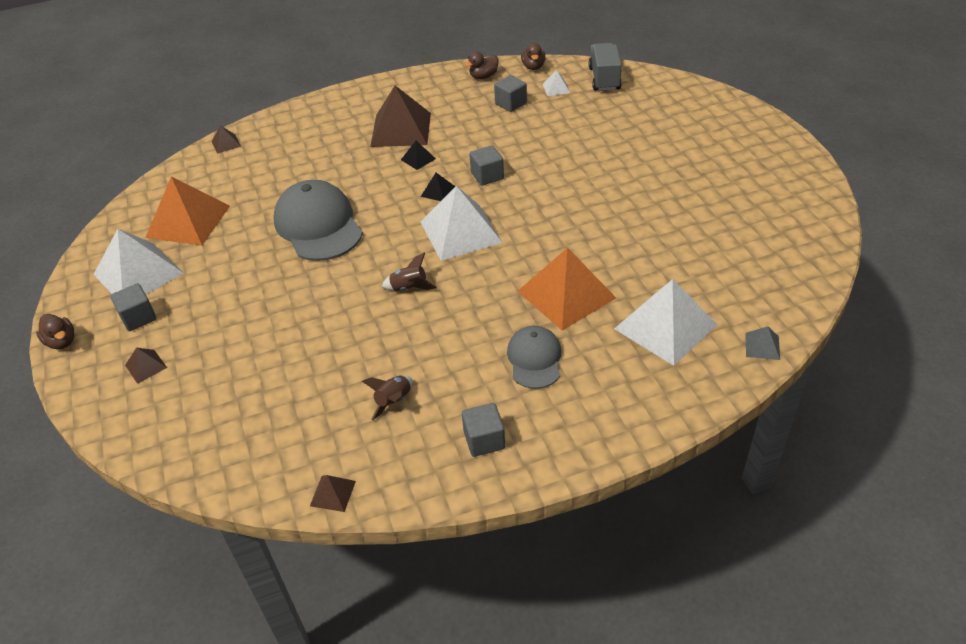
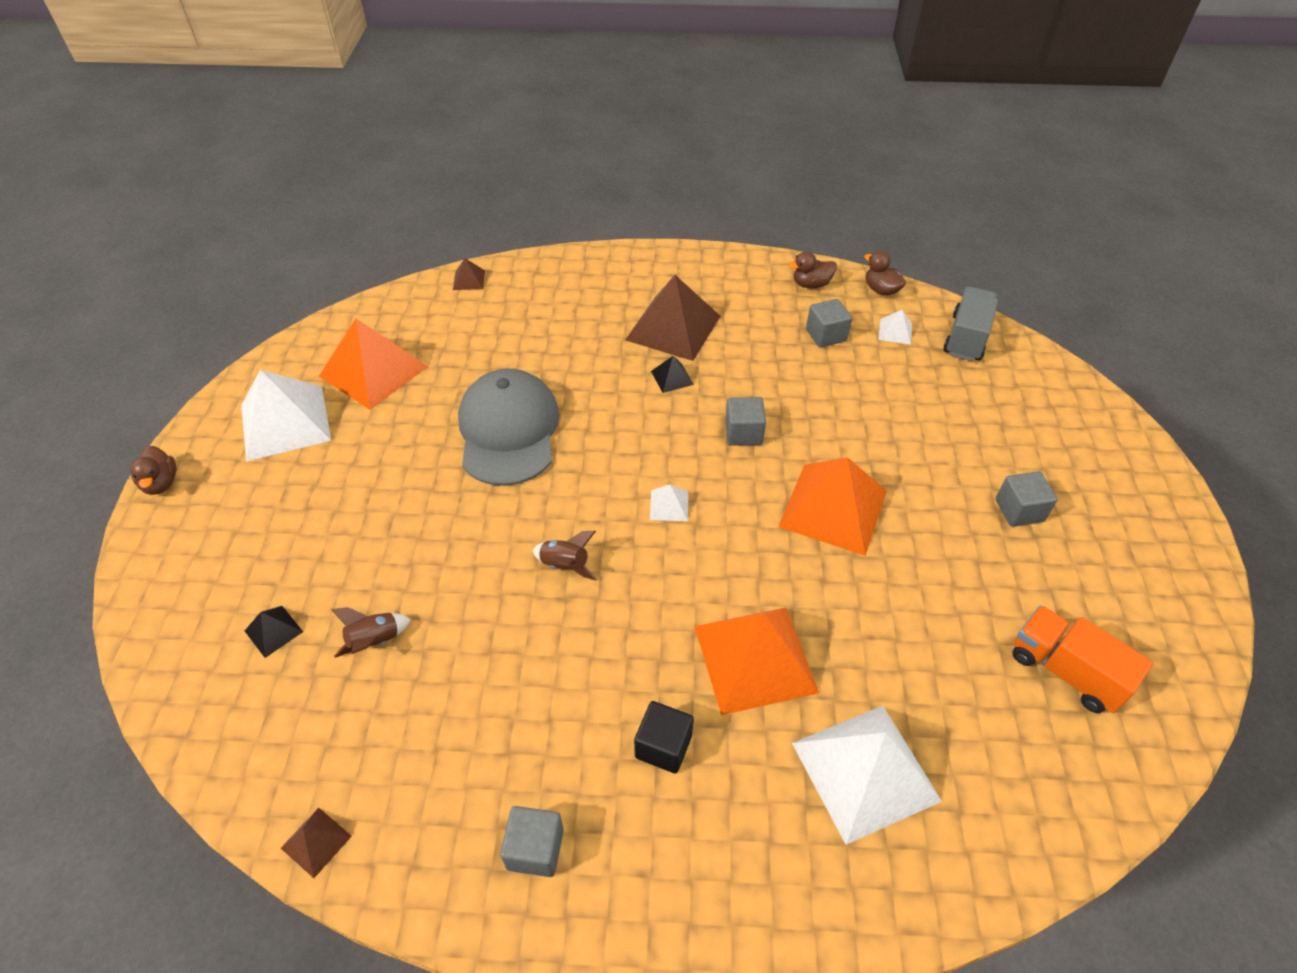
camera: 20 degrees right, 5 degrees up
grey cube [110,283,157,331] -> grey cube moved to [996,471,1058,527]
brown pyramid [125,348,167,384] -> none
brown rocket [362,375,413,421] -> brown rocket moved to [331,607,411,658]
white pyramid [420,186,503,261] -> white pyramid [650,485,688,521], size x0.43
black pyramid [421,173,456,201] -> black pyramid moved to [245,606,303,658]
grey cap [507,326,561,389] -> black cube [634,701,694,774]
brown duck [521,43,546,70] -> brown duck turned 120 degrees clockwise [864,251,906,296]
grey pyramid [745,326,780,360] -> none
none -> orange pyramid [779,457,887,556]
none -> orange truck [1012,605,1153,713]

